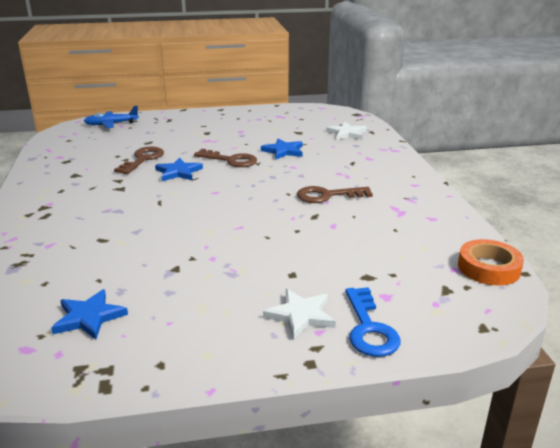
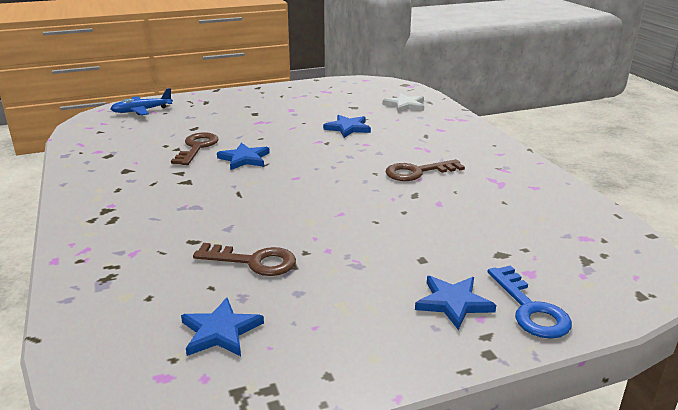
camera: 10 degrees left, 0 degrees up
brown key [194,149,257,167] -> brown key moved to [193,243,296,276]
white star [263,289,336,340] -> blue star [415,276,496,330]
orange tape [458,239,524,285] -> none

